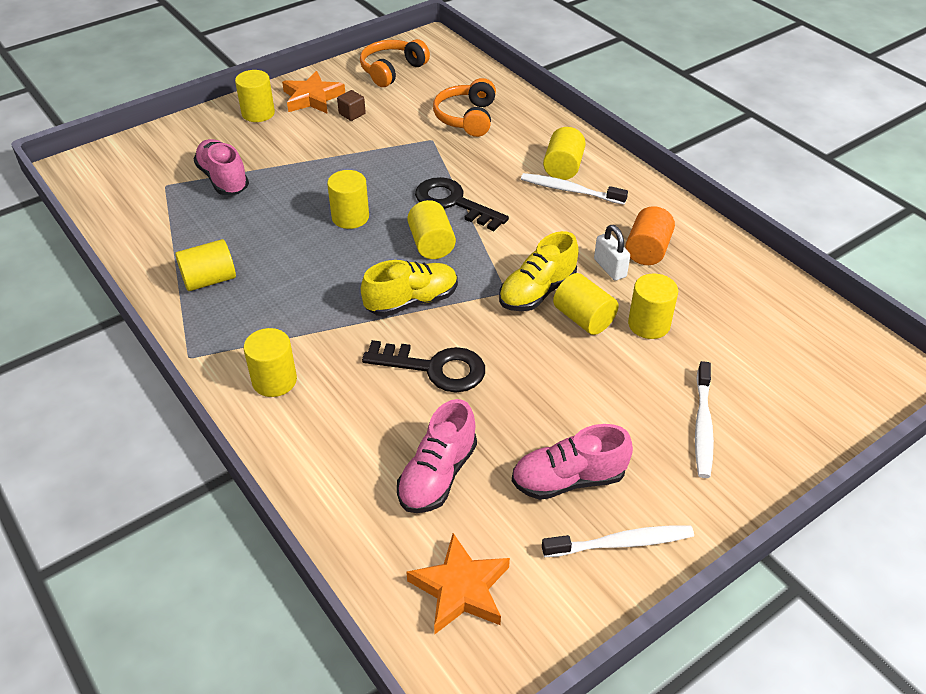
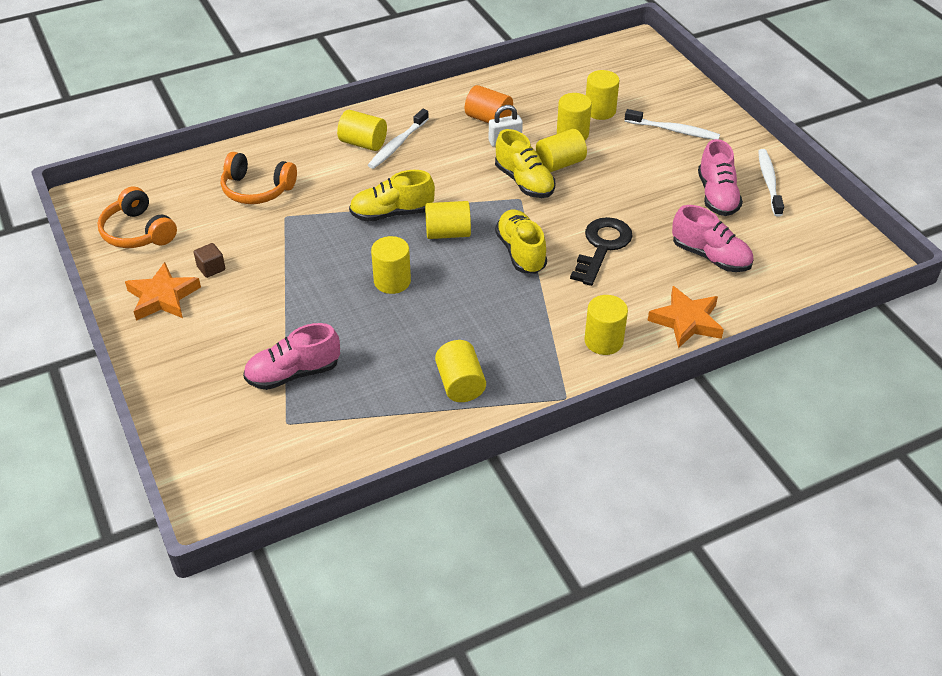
camera: 80 degrees left, 0 degrees up
yellow cylinder [235,70,275,122] -> yellow cylinder moved to [586,70,620,120]
orange star [406,533,510,634] -> orange star moved to [648,286,724,348]
black key [415,177,509,231] -> yellow shoe [349,170,435,222]

